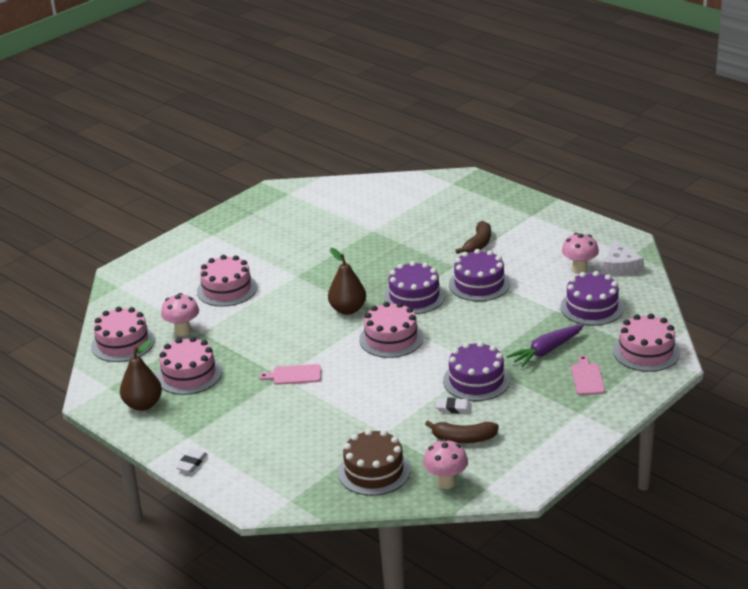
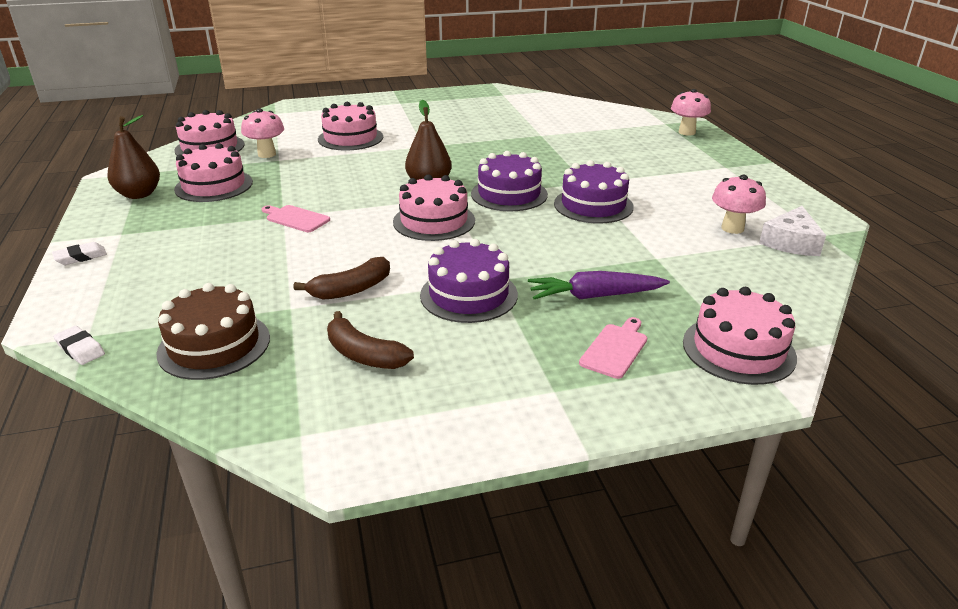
camera: 30 degrees right, 0 degrees up
pink mushroom [423,439,468,489] -> pink mushroom moved to [671,89,711,135]
white eraser [436,398,472,413] -> white eraser moved to [53,326,105,365]
brown banana [455,221,491,254] -> brown banana moved to [293,257,390,300]
purple cake [560,271,624,326] -> none

